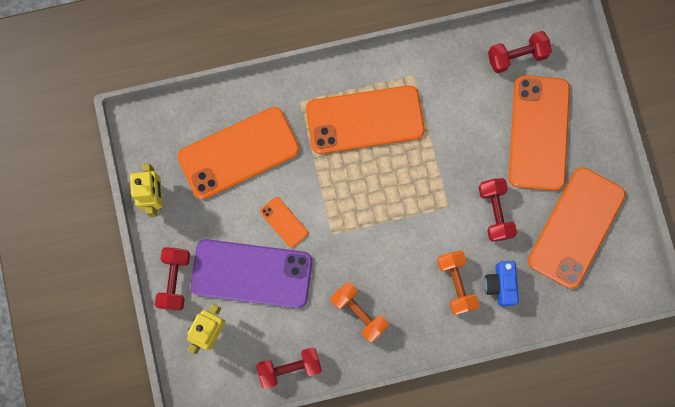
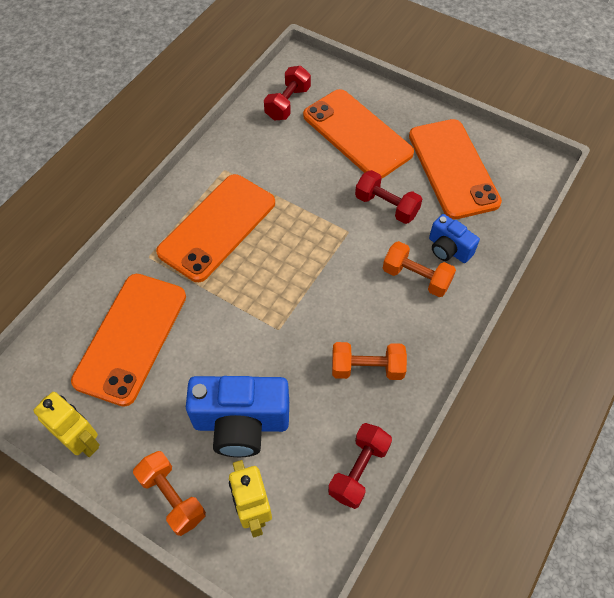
camera: 45 degrees left, 20 degrees down
red dumbbell [155,247,190,311] -> orange dumbbell [133,451,206,536]
purple phone [191,239,313,308] -> blue camera [186,376,289,457]
orange phone [260,197,308,248] -> none

